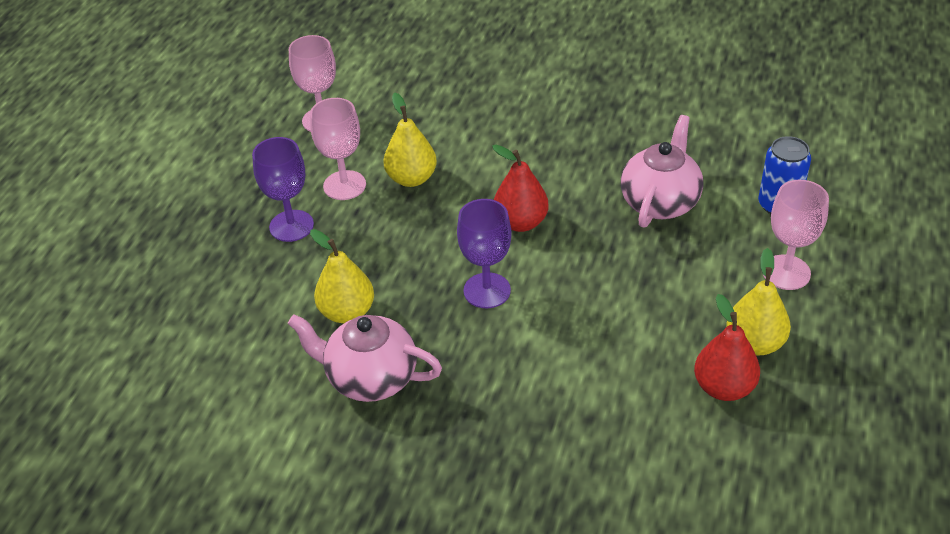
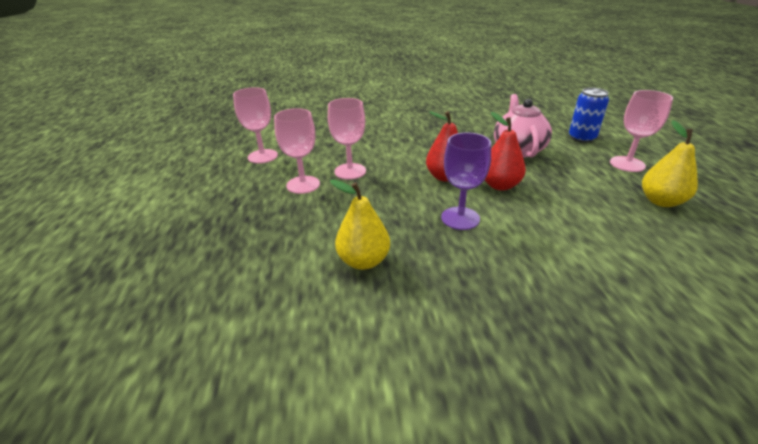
camera: 25 degrees left, 10 degrees down
purple goblet [252,137,314,242] -> none
pink teapot [288,314,442,402] -> none
yellow pear [383,93,437,187] -> pink goblet [328,98,366,180]
red pear [694,294,760,401] -> red pear moved to [485,112,526,190]

